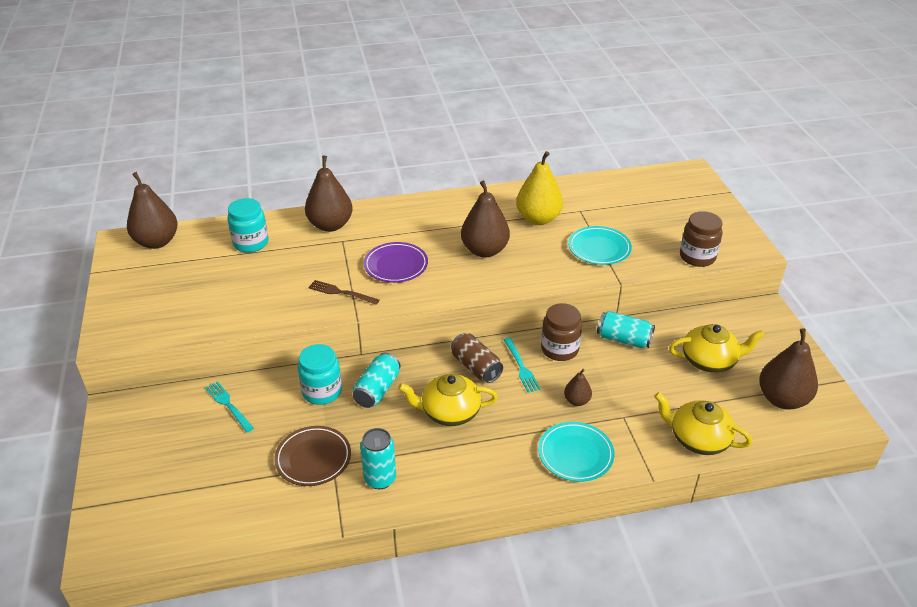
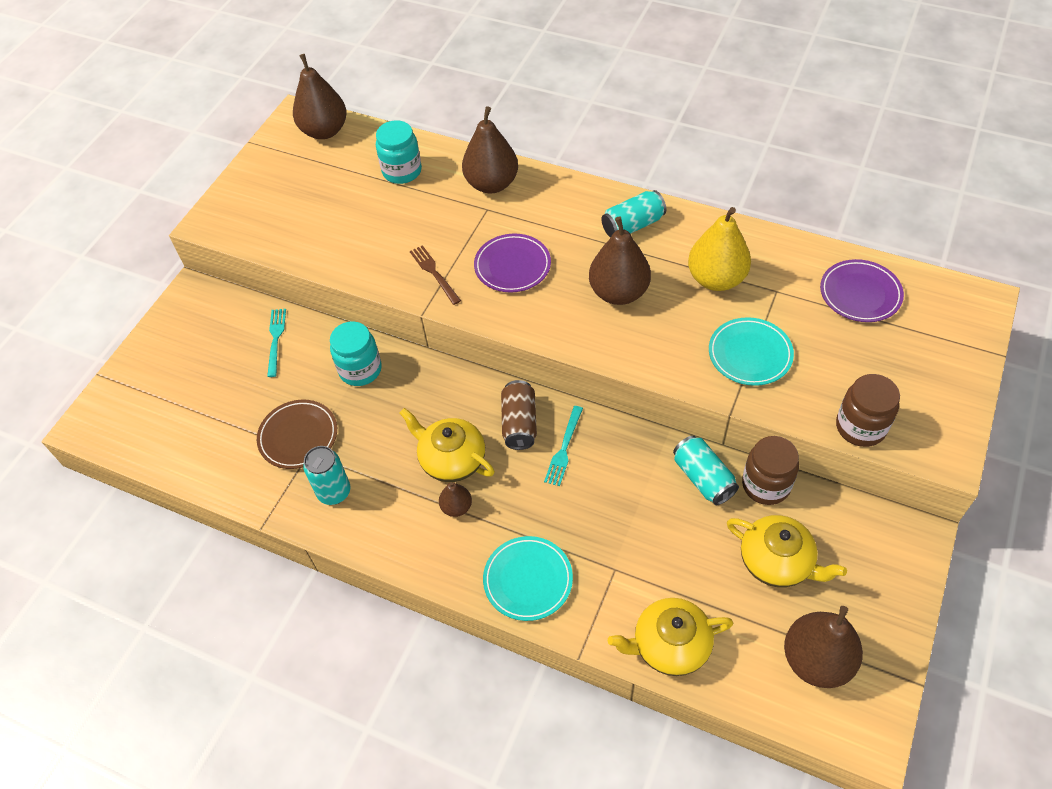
camera: 40 degrees right, 15 degrees up
turquoise can [353,353,401,408] -> turquoise can moved to [601,190,666,238]
brown jar [541,303,582,361] -> brown jar moved to [742,436,799,505]
brown pear [564,369,592,406] -> brown pear moved to [439,482,472,517]
yellow teapot [654,392,752,455] -> yellow teapot turned 75 degrees counterclockwise [608,598,734,676]
none -> purple plate [820,259,904,322]

